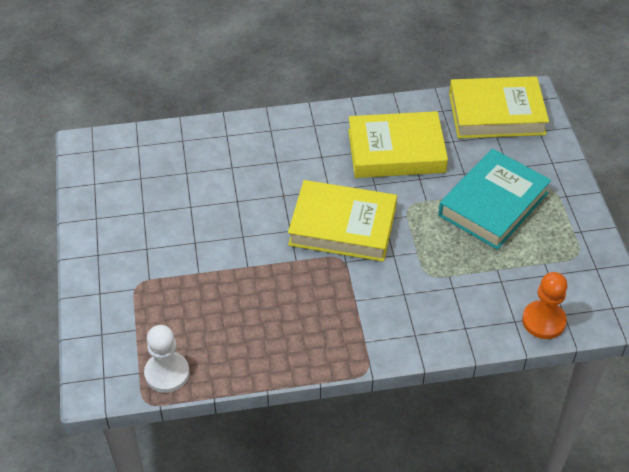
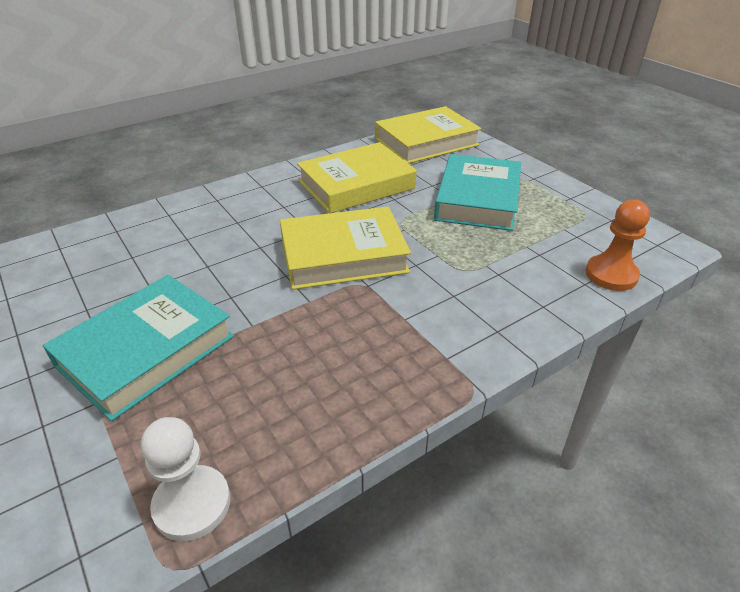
camera: 25 degrees left, 10 degrees down
none -> turquoise book [43,275,234,421]

